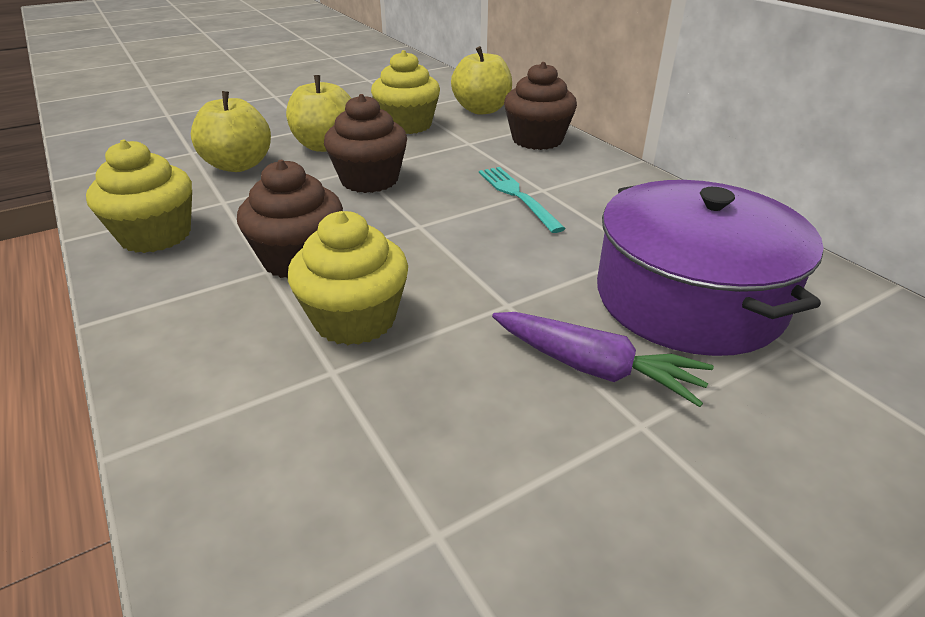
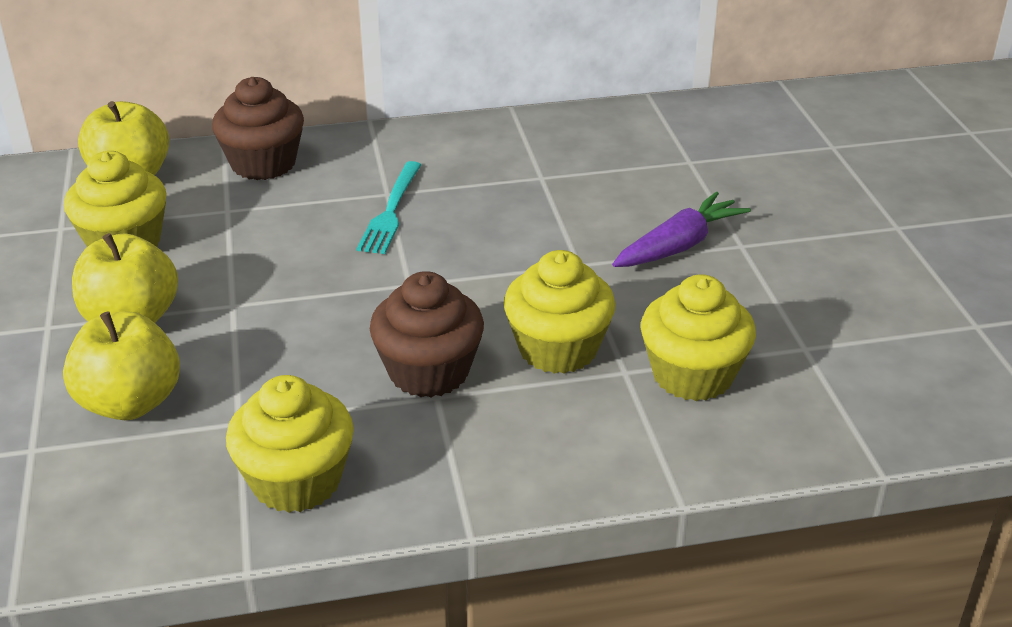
camera: 70 degrees left, 0 degrees up
brown cupcake [324,94,407,193] -> none
turquoise fork [479,167,566,233] -> turquoise fork turned 75 degrees counterclockwise [357,161,421,254]
purple pot [597,180,824,356] -> none
none -> yellow cupcake [641,274,756,401]

